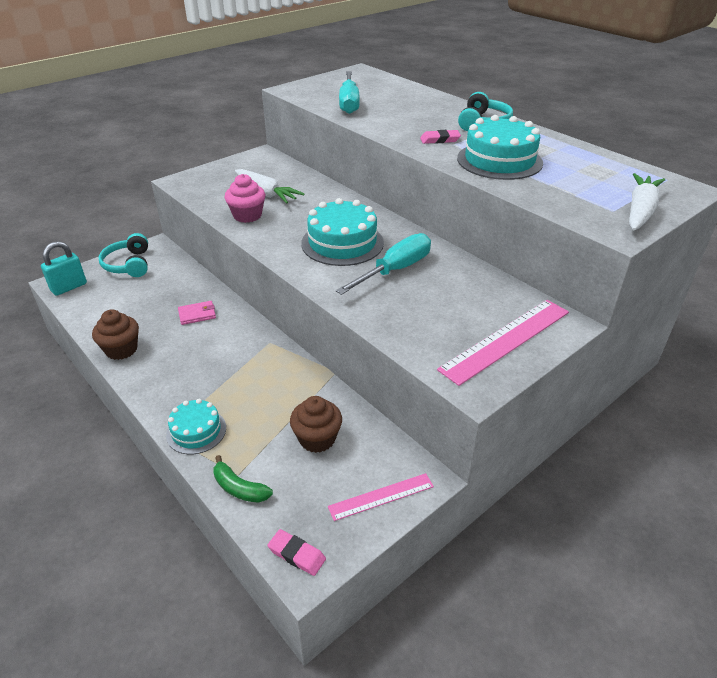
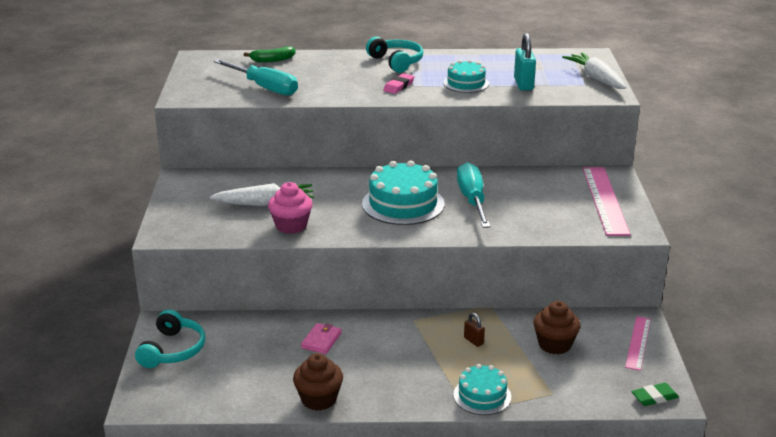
camera: 50 degrees left, 10 degrees down
turquoise padlock [41,241,87,296] -> turquoise padlock moved to [514,33,536,90]
turquoise headphones [98,233,148,277] -> turquoise headphones turned 105 degrees counterclockwise [135,310,205,368]
green banana [214,455,273,503] -> green banana moved to [244,46,296,63]
pink eraser [268,529,326,576] -> green eraser [631,383,679,406]
turquoise cake [457,115,543,180] -> turquoise cake [443,60,489,93], size x0.60
none -> brown padlock [464,313,485,347]

